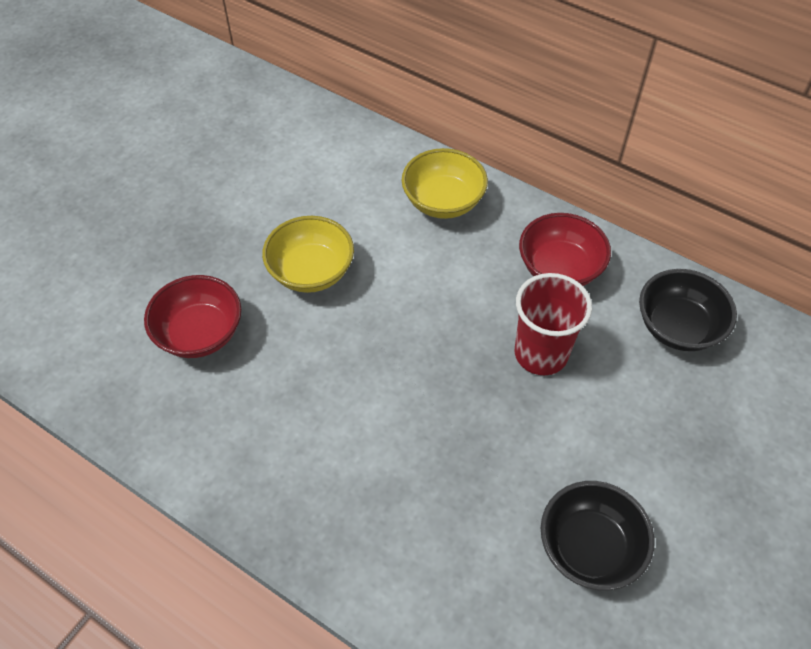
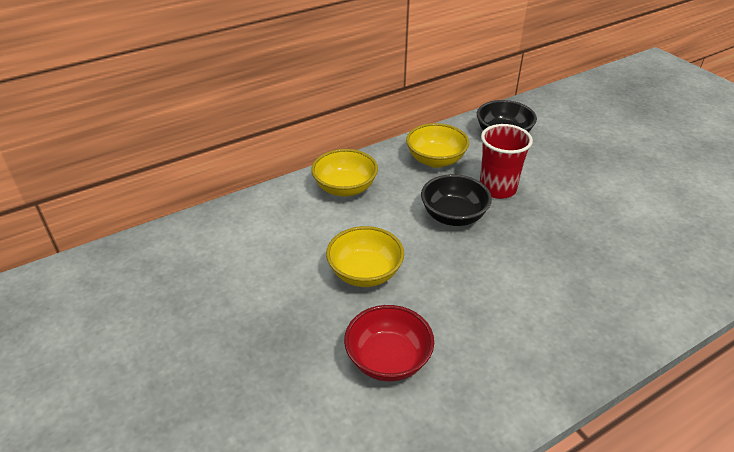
camera: 65 degrees left, 15 degrees down
red bowl [519,213,611,286] -> yellow bowl [406,123,469,168]
black bowl [541,481,655,590] -> black bowl moved to [421,174,492,226]

